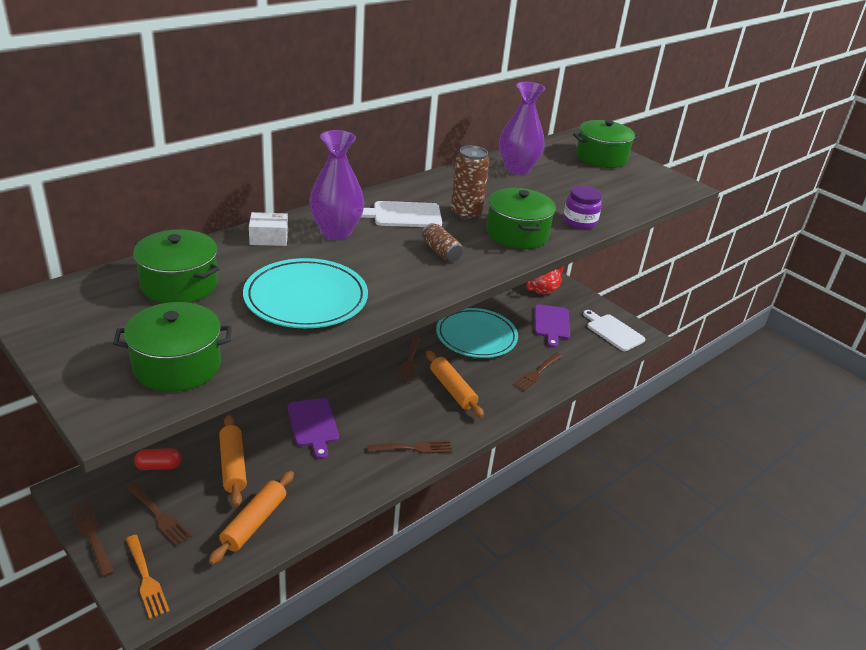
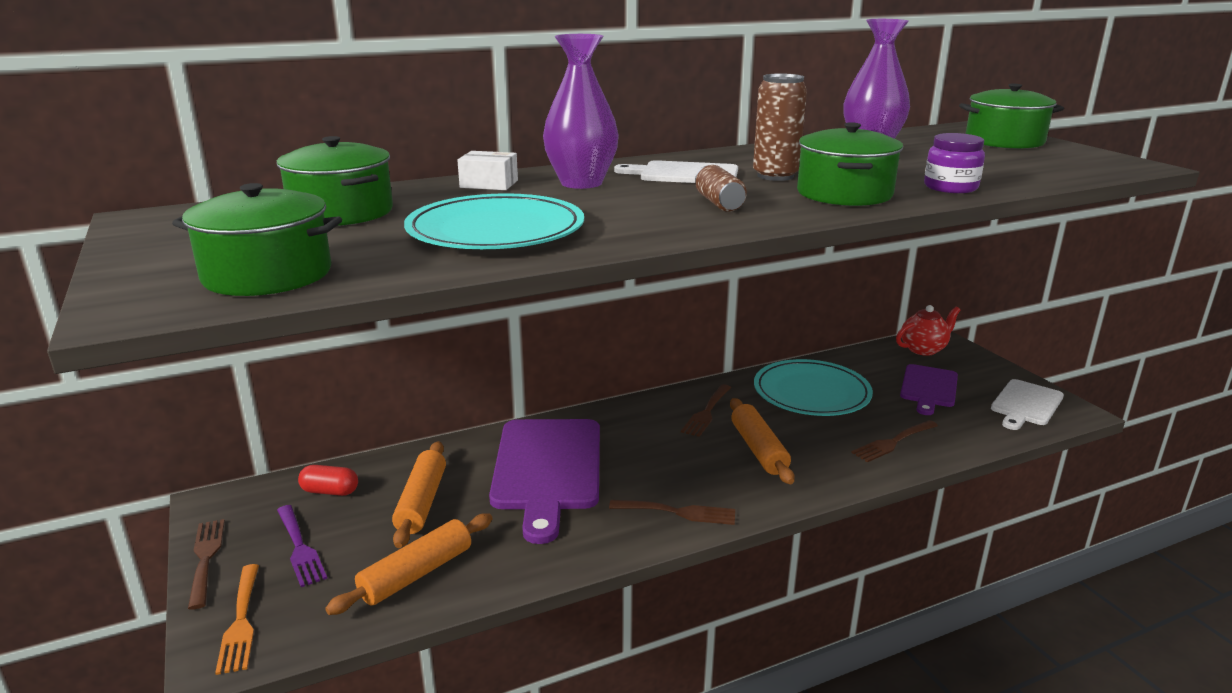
camera: 20 degrees right, 10 degrees down
brown fork [126,483,192,547] -> purple fork [277,505,327,587]
purple cutting board [288,398,339,459] -> purple cutting board [489,419,600,544], size x1.74
white cutting board [583,310,645,351] -> white cutting board turned 120 degrees counterclockwise [991,379,1064,430]

